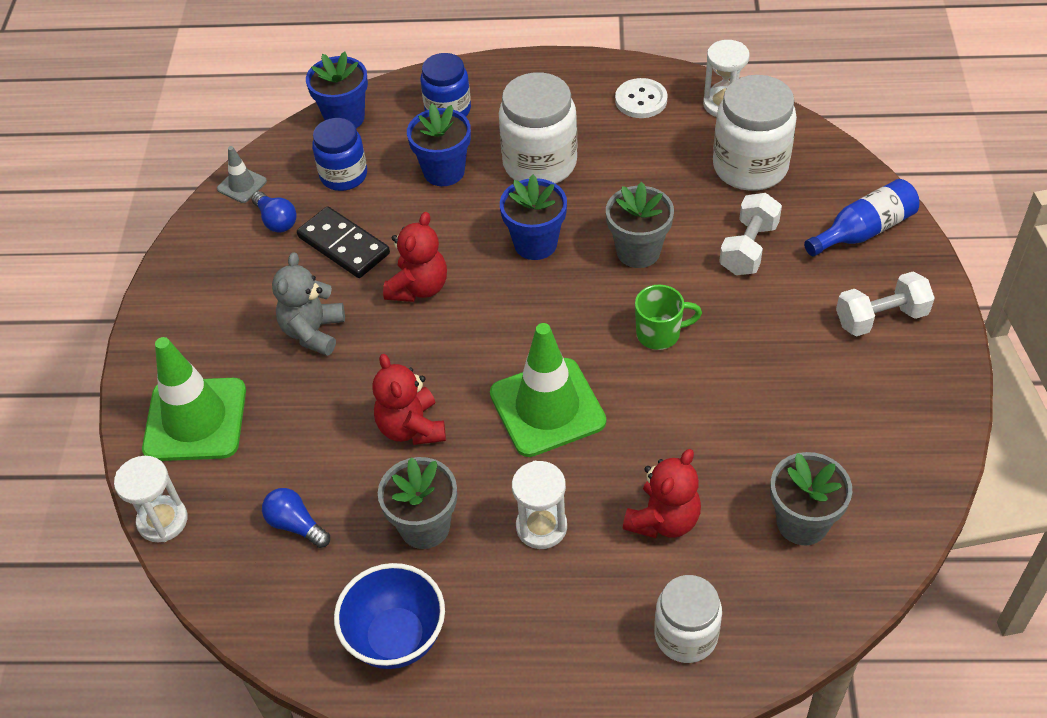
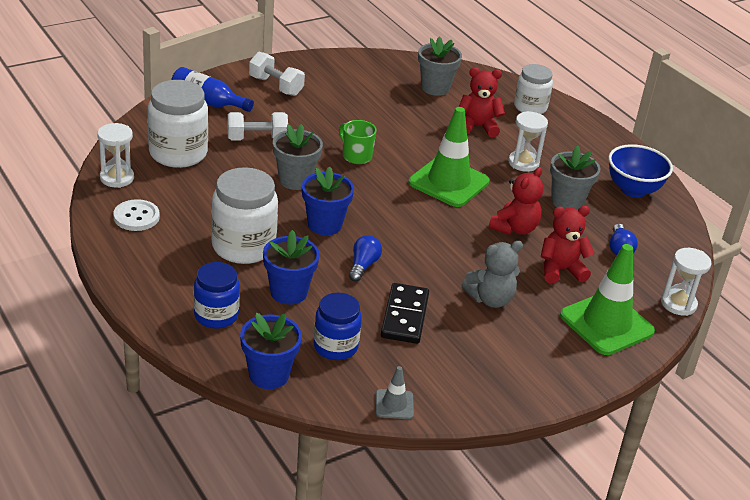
camera: 130 degrees left, 15 degrees down
blue light bulb [251,191,297,232] -> blue light bulb moved to [349,235,382,282]
red teddy bear [383,212,447,302] -> red teddy bear moved to [541,206,595,284]

